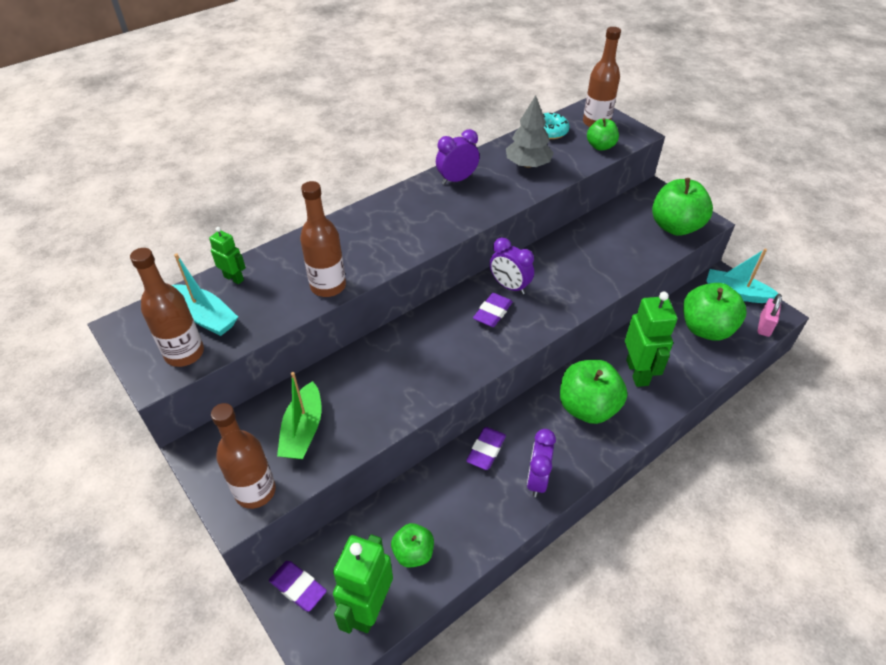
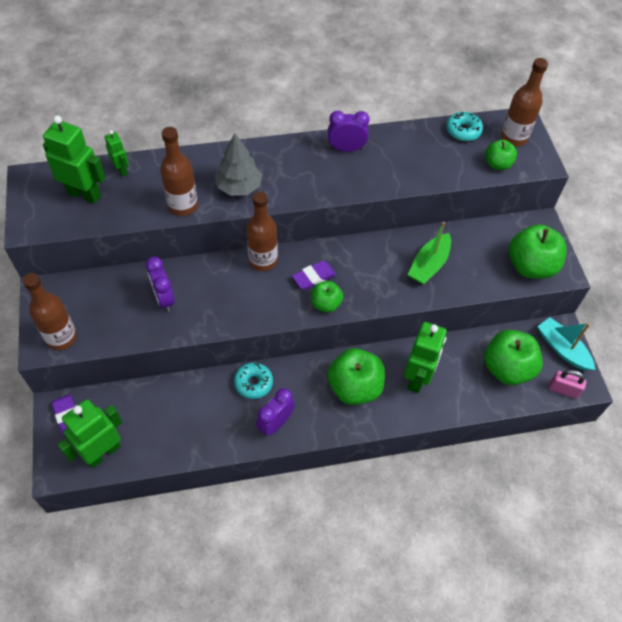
camera: 25 degrees right, 10 degrees up
brown bottle [130,248,204,367] -> brown bottle moved to [246,192,278,271]
turquoise boat [172,253,238,336] -> green robot [43,115,106,204]
green boat [277,372,322,459] -> green boat moved to [408,222,451,284]
green apple [391,523,434,567] -> green apple moved to [311,281,344,312]
purple eraser [466,427,506,470] -> turquoise donut [234,362,273,399]
purple clock [490,238,534,295] -> purple clock moved to [146,257,175,312]
grey tree [506,95,554,168] -> grey tree moved to [215,133,262,196]
pink padlock [758,294,782,337] -> pink padlock turned 60 degrees clockwise [549,370,586,399]

